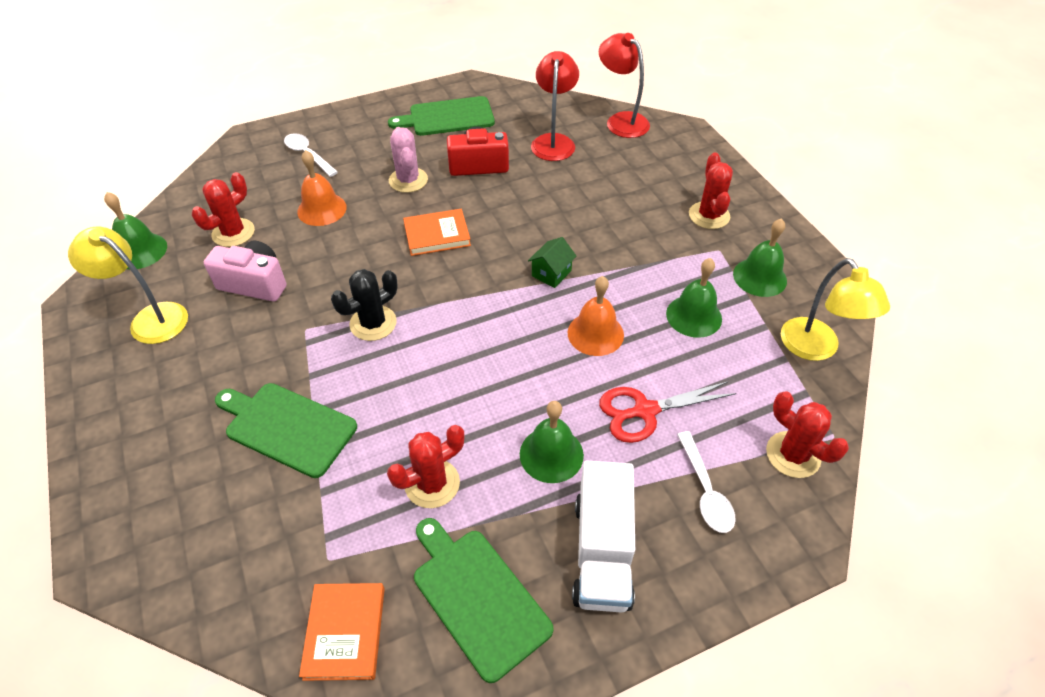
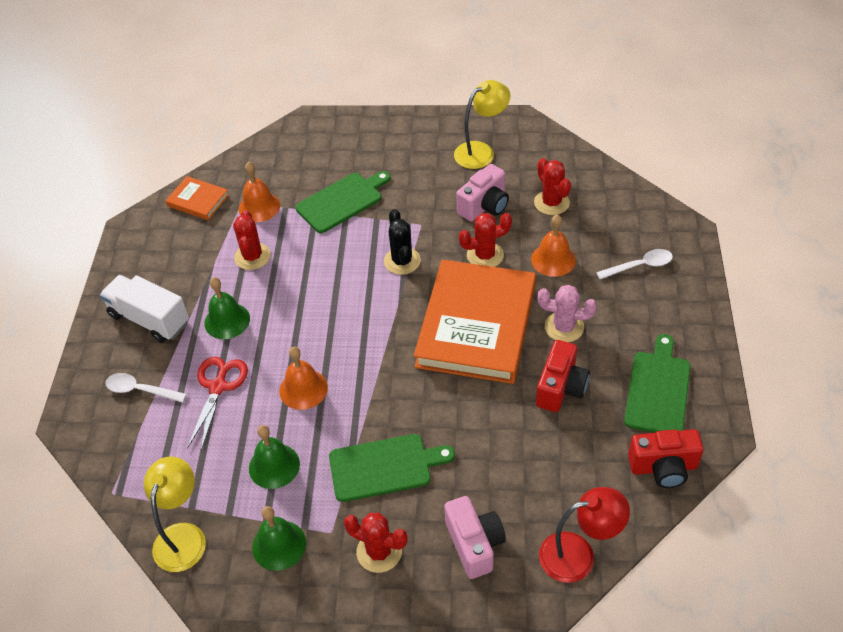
camera: 120 degrees right, 0 degrees up
green bell [104,192,167,269] -> none
orange book [403,209,471,256] -> orange book [414,259,536,384], size x2.27
green cutting board [414,518,554,683] -> green cutting board moved to [329,434,455,502]
green house [528,237,576,288] -> none
red lamp [531,51,579,161] -> none
red cactus [766,391,849,478] -> red cactus moved to [459,213,512,267]
yellow lamp [781,258,890,361] -> yellow lamp turned 90 degrees clockwise [144,457,206,572]
none -> orange bell [239,162,280,222]
none -> pink camera [444,496,506,579]
none -> red camera [628,429,704,488]

